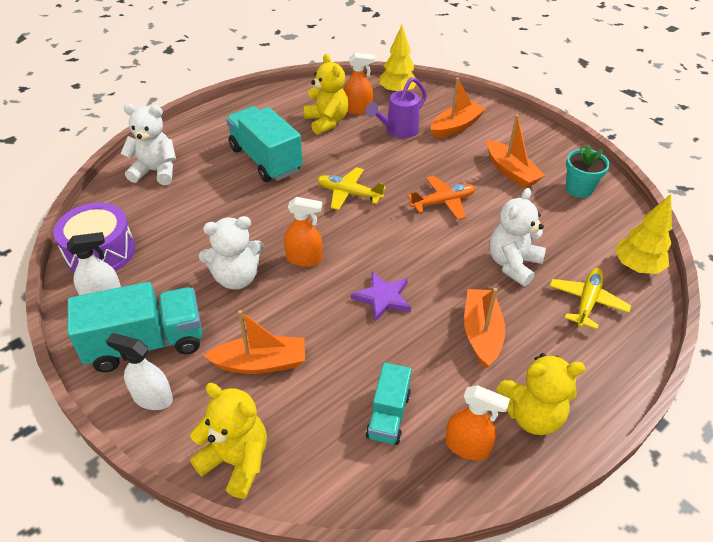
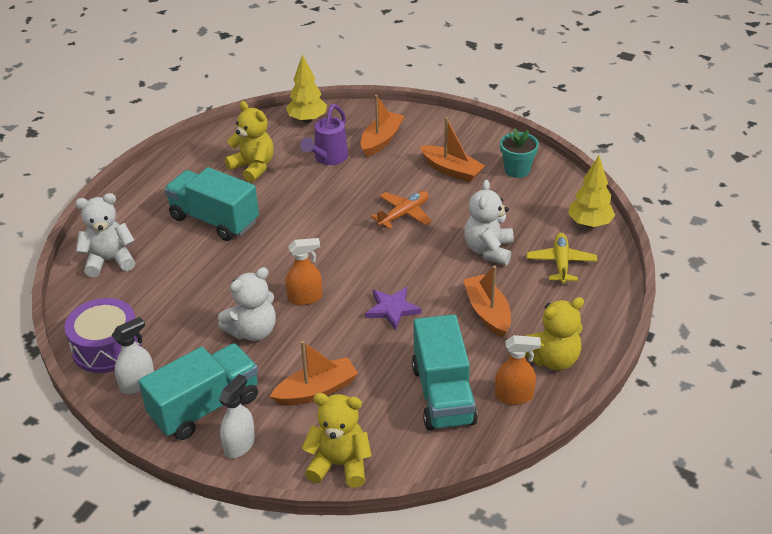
camera: 20 degrees left, 5 degrees down
white spray bottle [106,333,173,410] -> white spray bottle turned 120 degrees clockwise [219,374,255,458]
yellow plane [317,167,386,210] -> none
orange spray bottle [344,53,375,115] -> none
turquoise truck [366,363,412,445] -> turquoise truck [412,314,478,431], size x1.75

